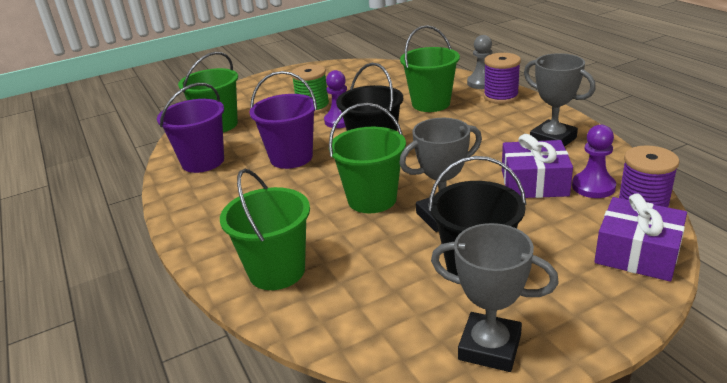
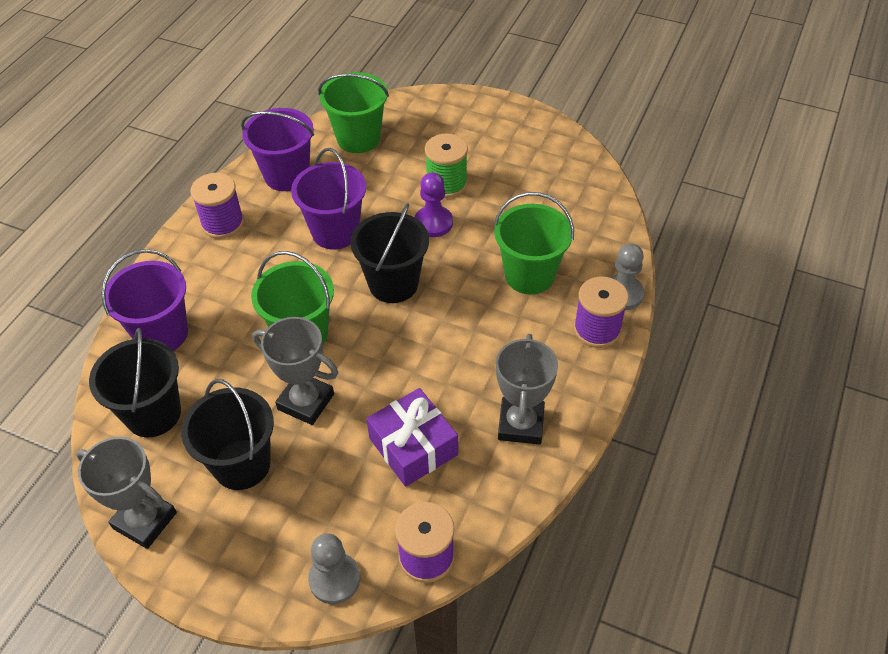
camera: 50 degrees right, 20 degrees up
green bucket [220,169,310,290] -> purple bucket [101,249,188,351]
grey trophy [431,223,559,372] -> grey trophy turned 45 degrees counterclockwise [76,437,177,549]
purple pawn [572,125,616,198] -> none
purple gift [594,193,687,282] -> grey pawn [308,533,360,604]
none -> black bucket [89,328,181,437]
none -> purple spool [190,173,244,239]

